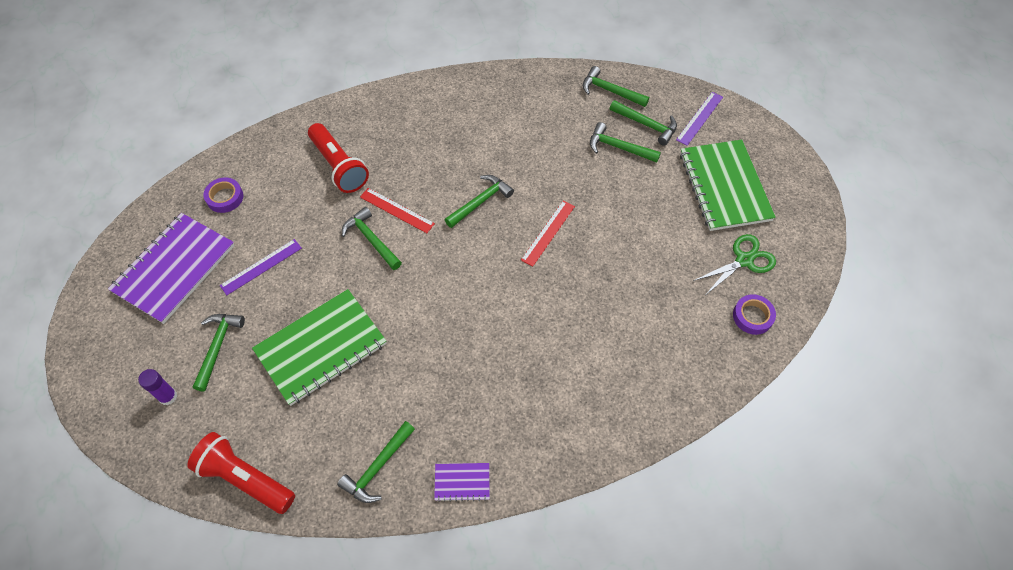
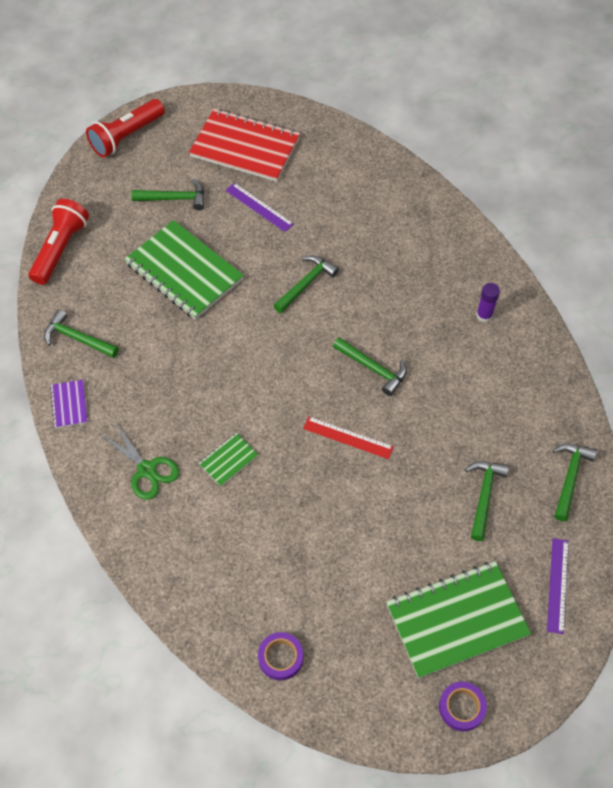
camera: 80 degrees right, 0 degrees up
purple notebook [108,213,235,324] -> red notebook [189,109,300,182]
purple glue stick [138,369,177,405] -> purple glue stick moved to [476,283,500,322]
purple tape [203,177,243,213] -> purple tape moved to [439,682,487,731]
red flashlight [308,123,369,193] -> red flashlight moved to [86,99,165,157]
red ruler [360,188,435,233] -> none
green hammer [610,100,677,146] -> none
purple ruler [676,92,723,146] -> purple ruler turned 75 degrees clockwise [547,538,569,634]
green scissors [693,234,776,294] -> green scissors moved to [100,422,179,500]
none -> green notebook [199,433,259,487]

